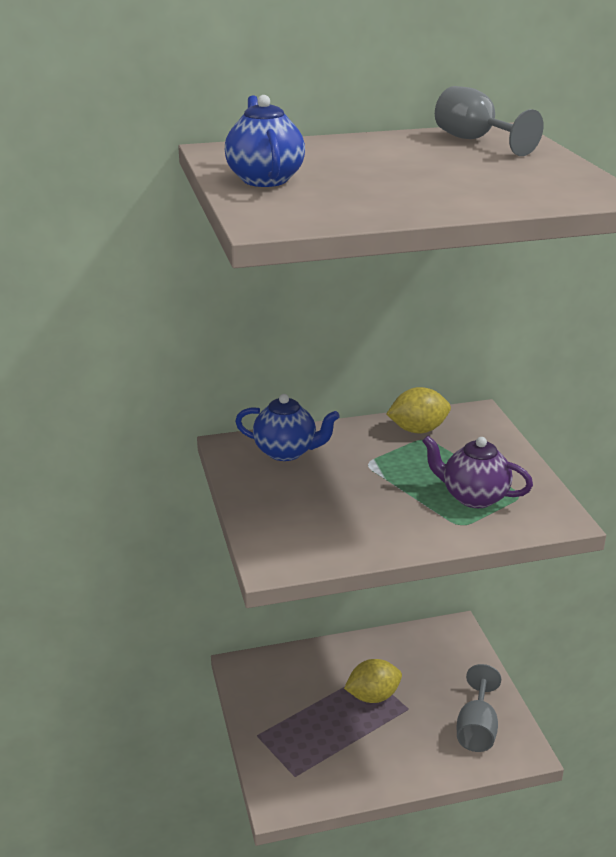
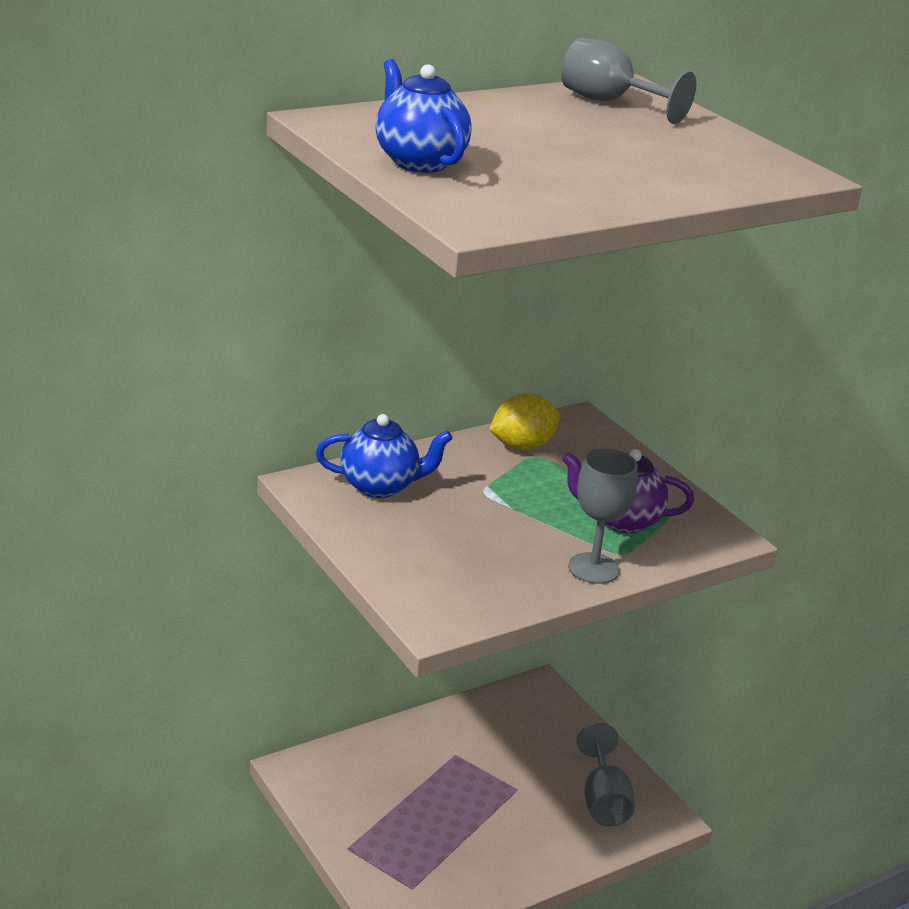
camera: 20 degrees left, 0 degrees up
yellow lemon [344,659,402,703] -> none
none -> grey goblet [568,449,638,584]

